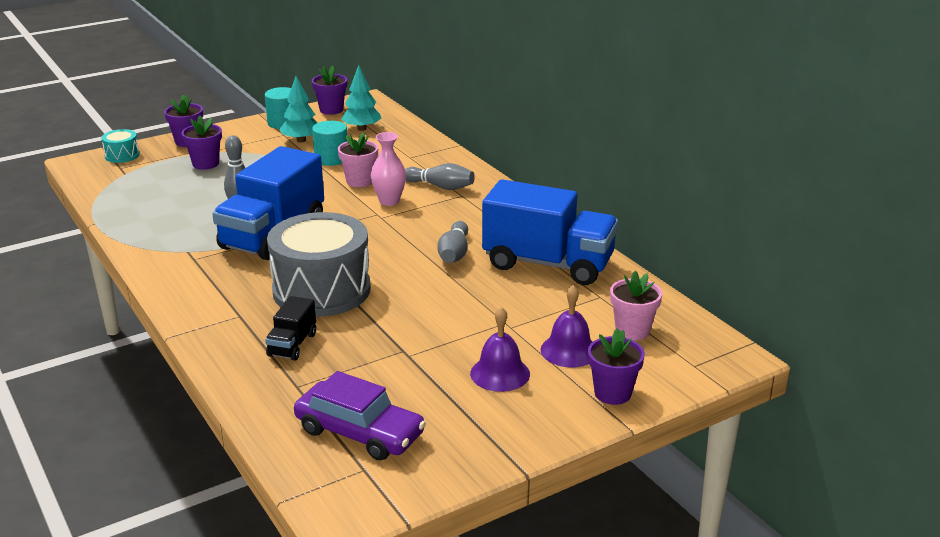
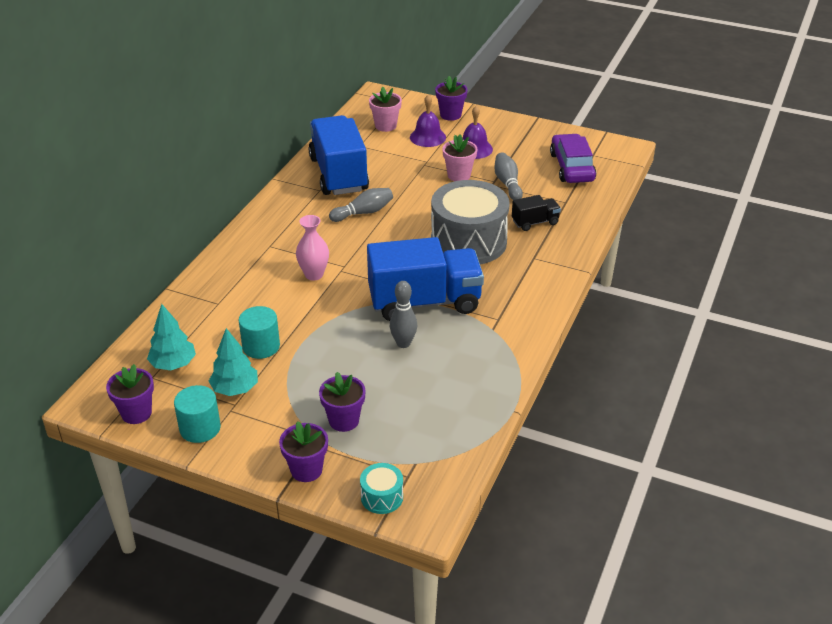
camera: 125 degrees left, 10 degrees up
pink flower pot [338,132,378,187] -> pink flower pot moved to [442,134,477,181]
grey bowling pin [405,163,475,190] -> grey bowling pin moved to [494,152,523,200]

